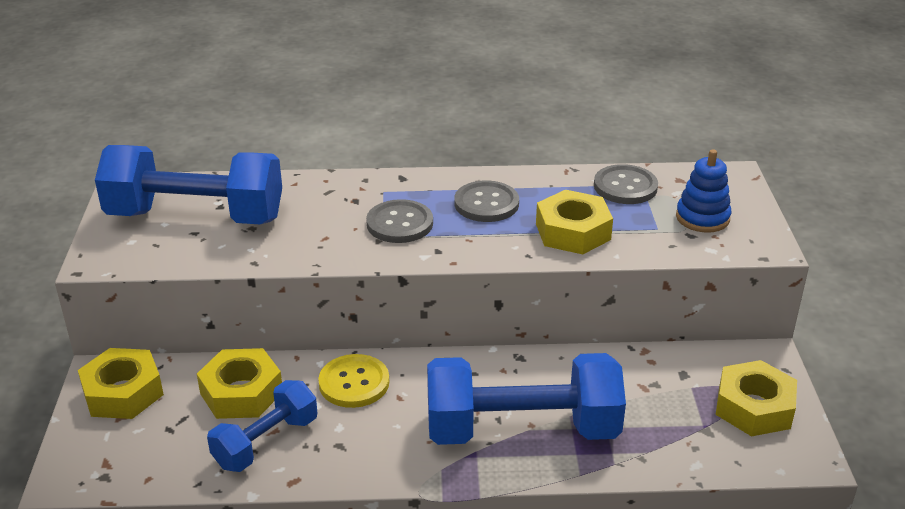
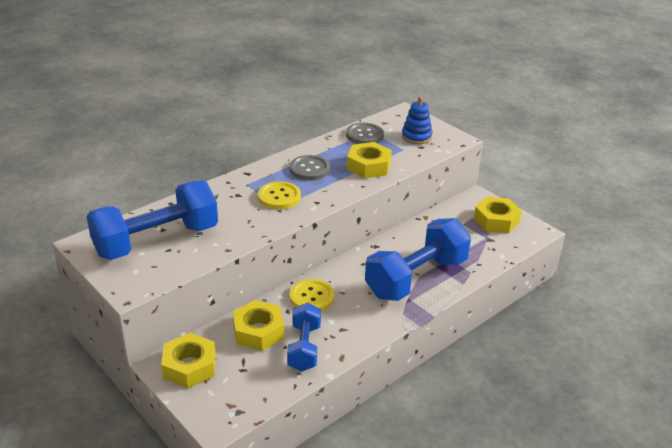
camera: 40 degrees left, 0 degrees up
grey button [366,199,433,243] -> yellow button [258,181,301,209]

